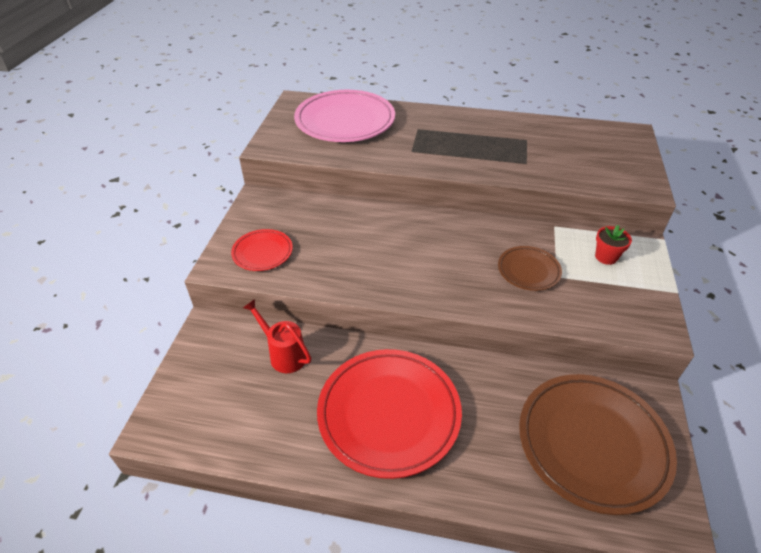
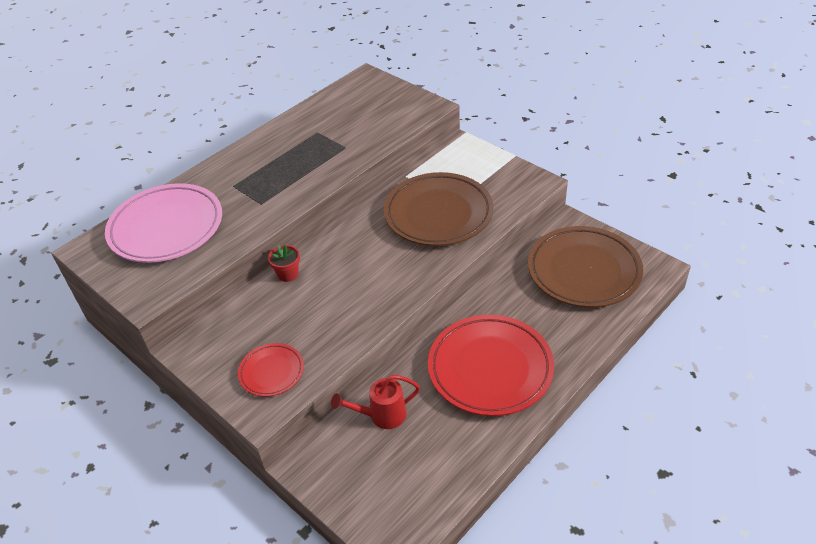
camera: 55 degrees left, 0 degrees up
brown plate [498,246,562,291] -> brown plate [384,172,494,246], size x1.98
red flower pot [595,225,632,265] -> red flower pot moved to [268,245,300,282]

